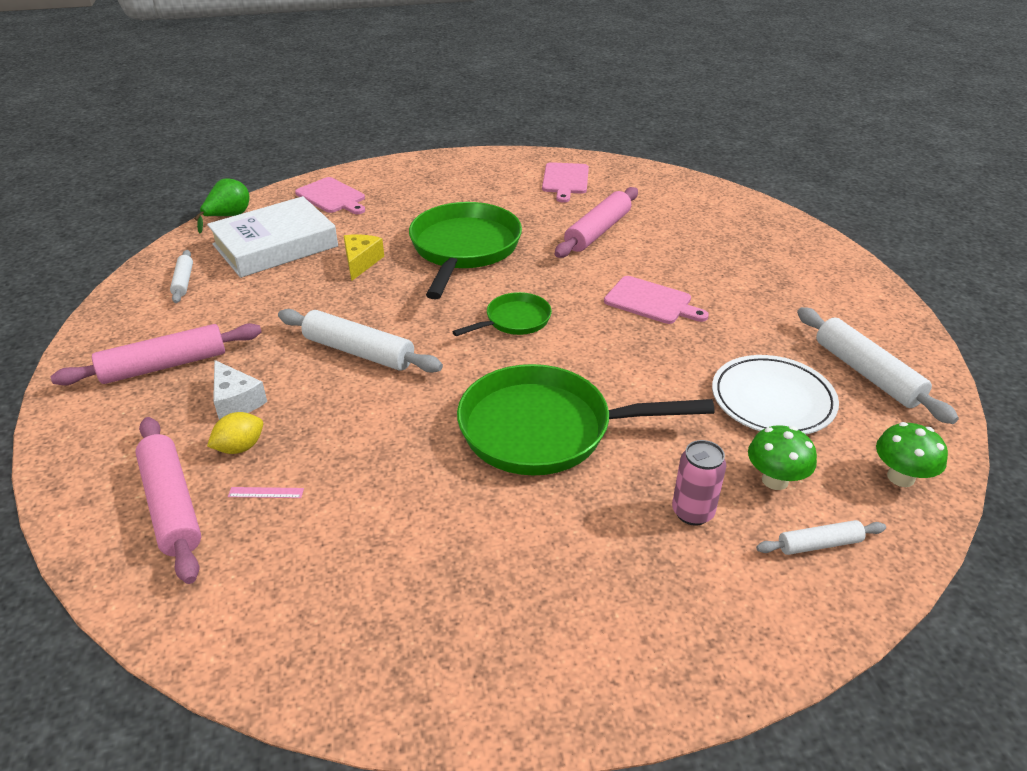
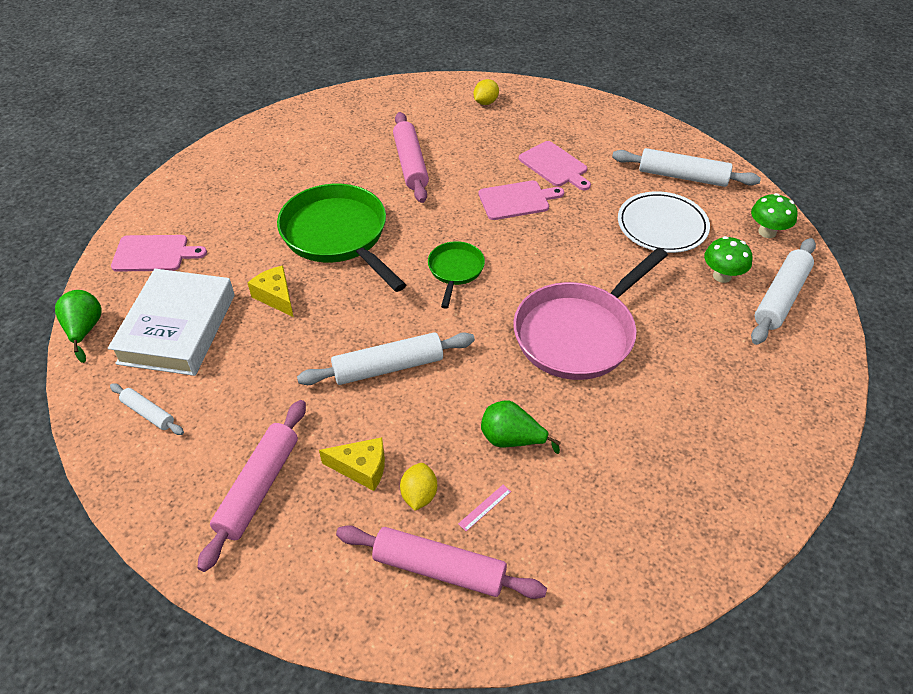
camera: 45 degrees left, 10 degrees up
white cheese [213,360,267,420] -> yellow cheese [319,437,385,491]
green pan [457,364,715,475] -> pink pan [513,248,668,380]
pink cutting board [542,162,589,203] -> pink cutting board moved to [519,141,591,190]
pink can [672,440,726,526] -> none
white rolling pin [756,520,886,555] -> white rolling pin [751,238,816,345], size x1.82
none -> yellow lemon [474,79,499,105]
none -> green pear [481,400,561,454]

